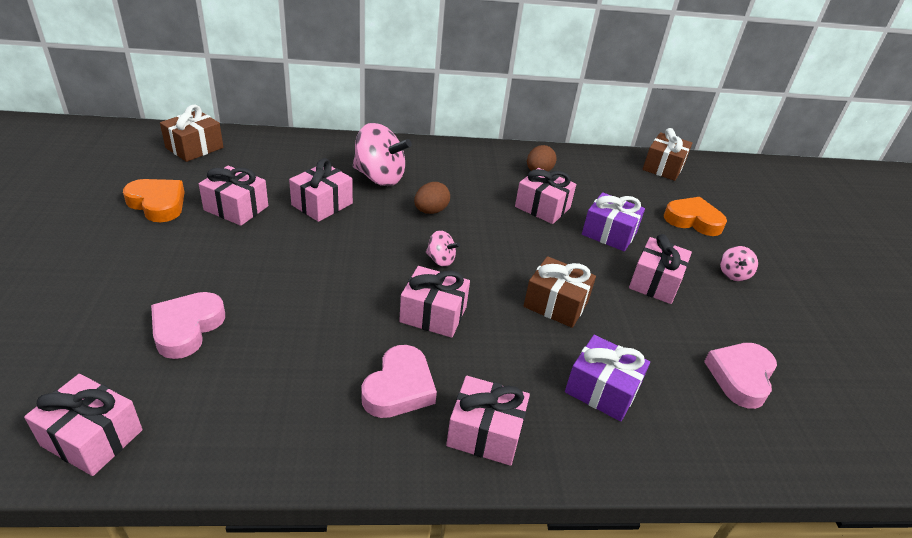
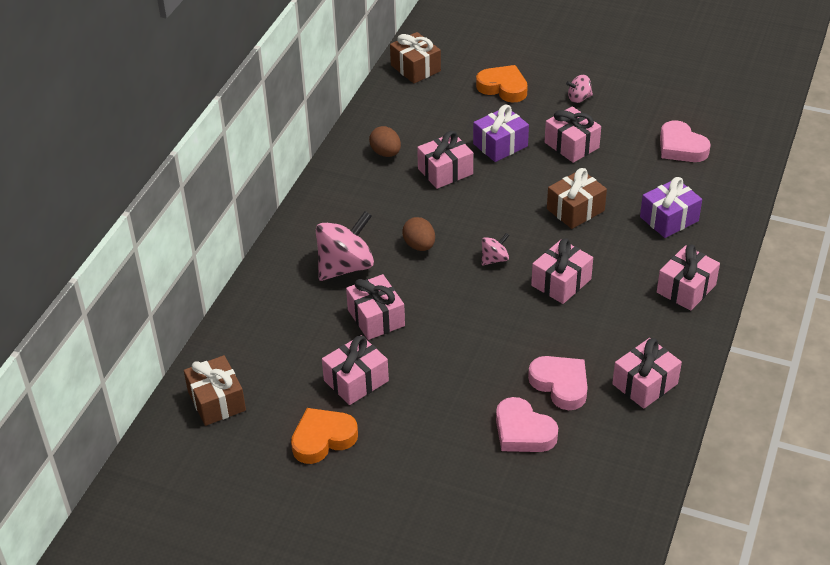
camera: 60 degrees left, 5 degrees up
pink gift [24,374,142,476] -> pink gift moved to [612,338,682,409]
pink heart [361,345,437,418] -> pink heart moved to [528,356,588,410]
orange heart [664,197,727,236] -> orange heart turned 75 degrees clockwise [476,65,528,103]
pink spinning top [720,246,758,281] -> pink spinning top turned 120 degrees clockwise [566,75,593,103]

